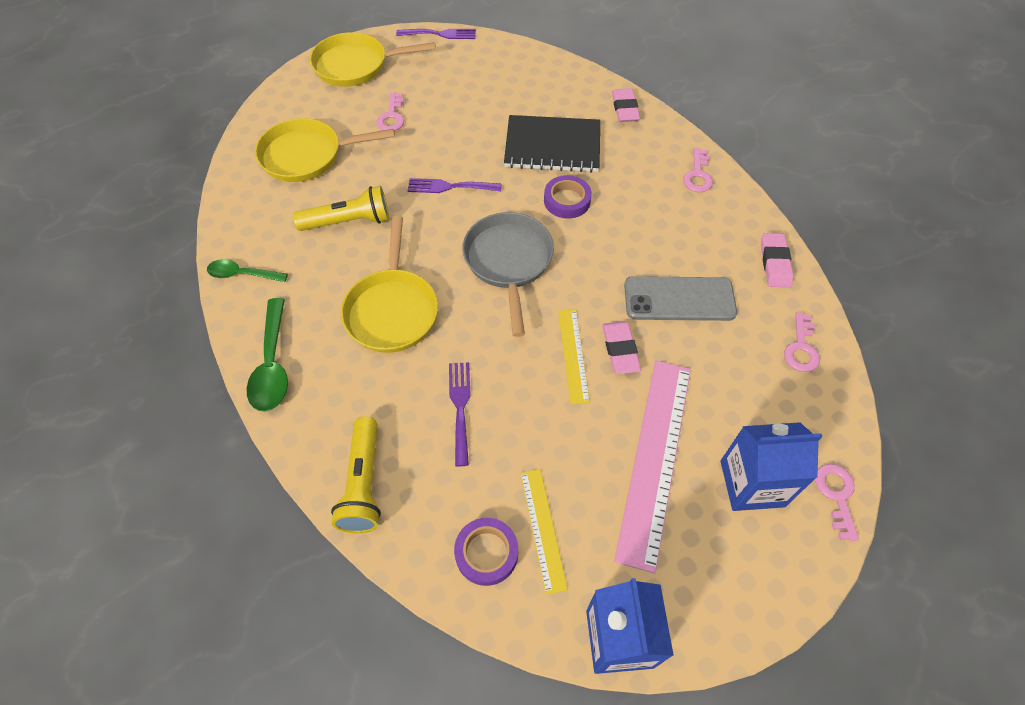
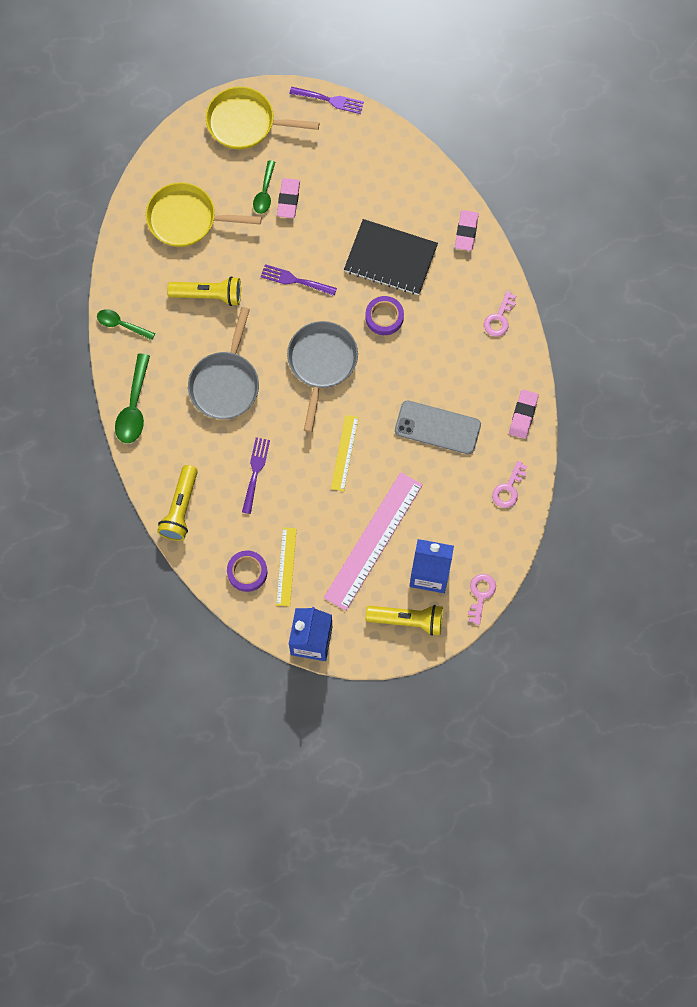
camera: 15 degrees right, 15 degrees up
yellow pan [341,216,438,353] -> grey pan [188,307,259,419]
pink key [376,93,404,131] -> green spoon [253,160,275,214]
pink eraser [602,321,641,374] -> pink eraser moved to [277,178,300,218]
none -> yellow flashlight [365,605,443,636]

